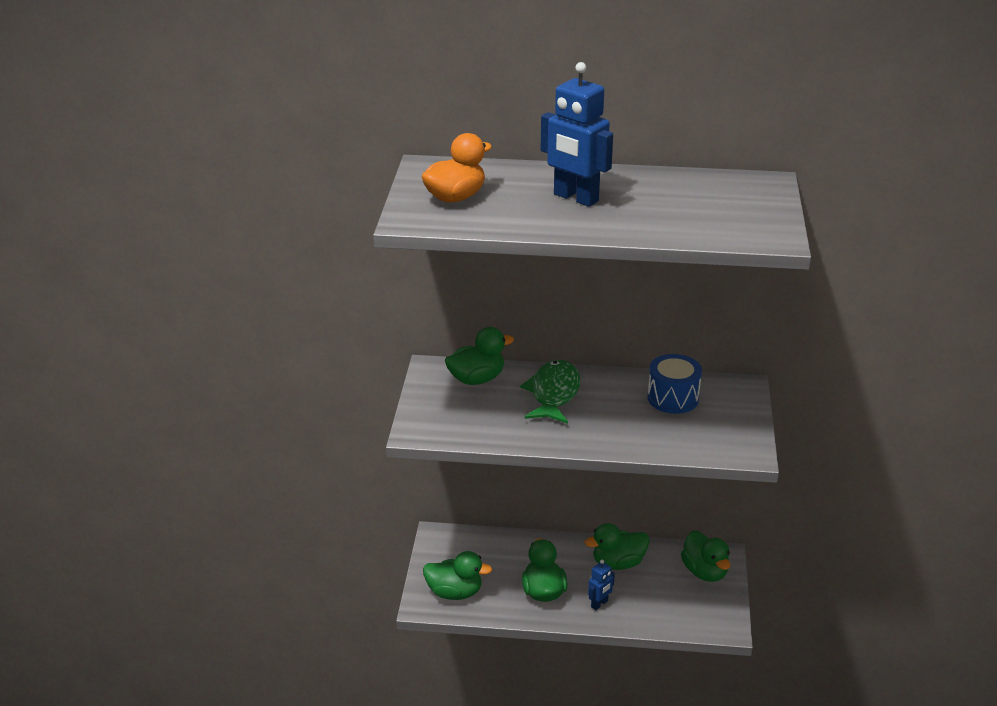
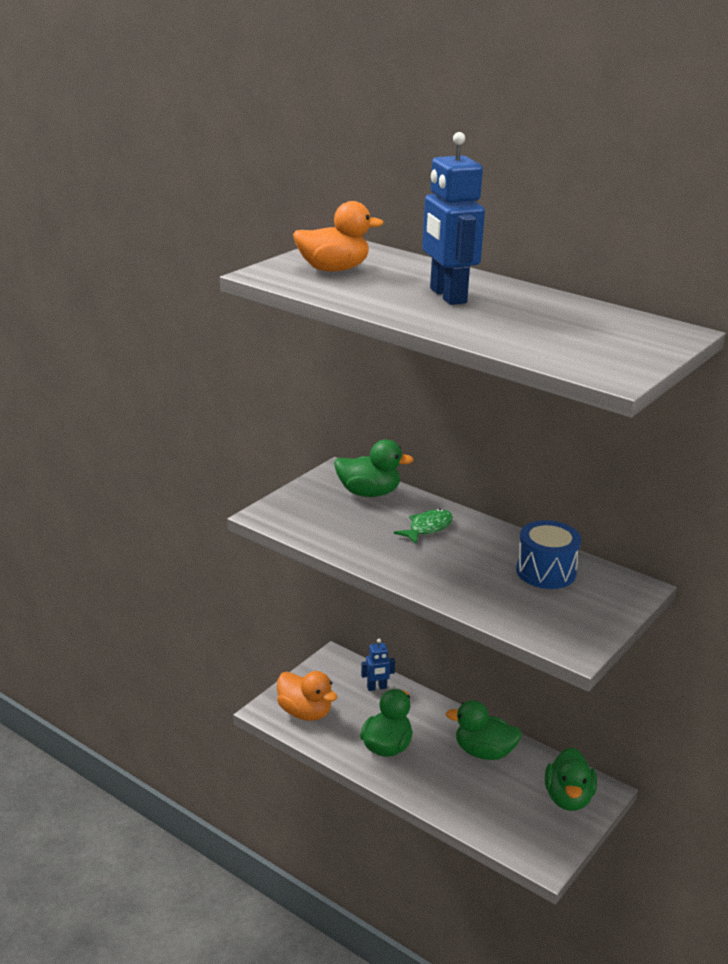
camera: 30 degrees right, 5 degrees down
green duck [423,551,492,600] -> orange duck [277,671,337,721]
green fish [520,360,580,424] -> green fish [394,509,453,544], size x0.62
blue robot [588,559,615,610] -> blue robot moved to [361,639,395,691]

